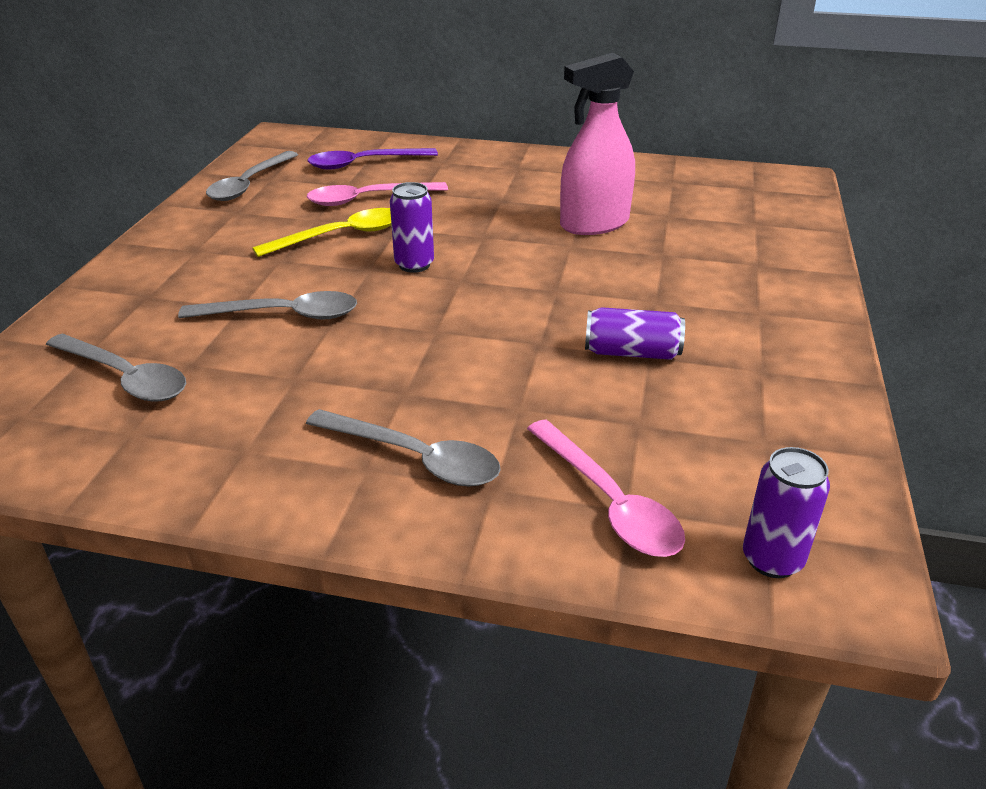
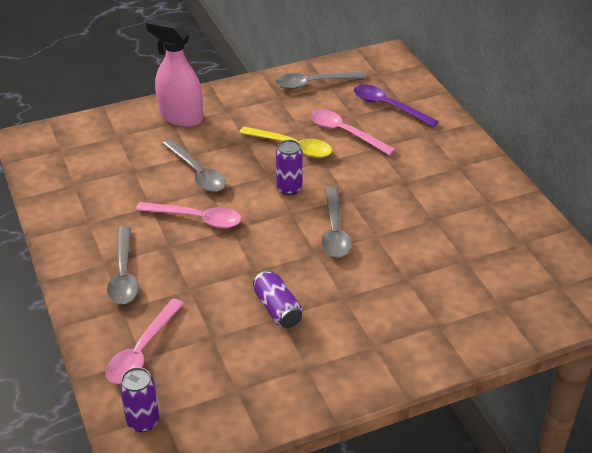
camera: 55 degrees right, 5 degrees up
grey spoon [46,334,186,402] -> grey spoon moved to [321,186,352,257]
pink spray bottle [560,53,635,235] -> pink spray bottle moved to [146,18,203,127]
none -> pink spoon [136,202,241,228]

